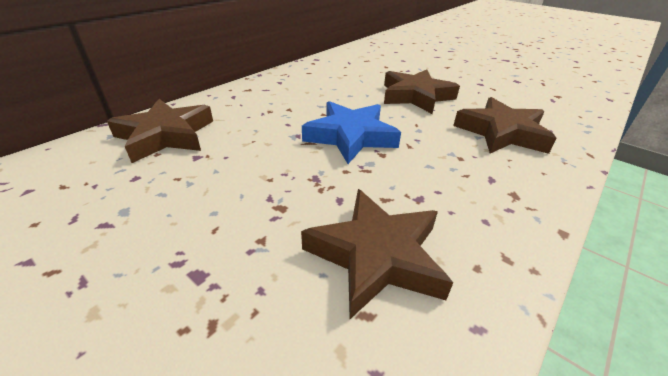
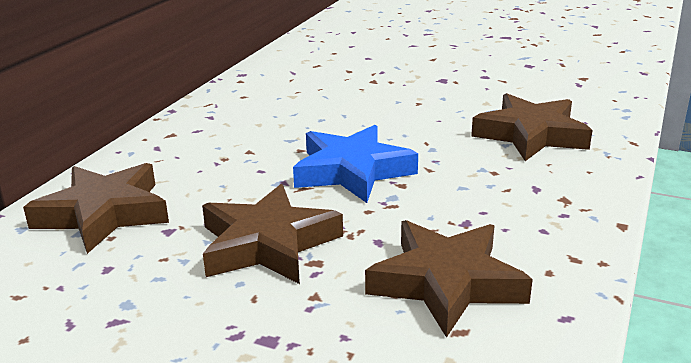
camera: 15 degrees left, 10 degrees down
brown star [384,70,460,114] -> brown star moved to [202,184,343,284]

